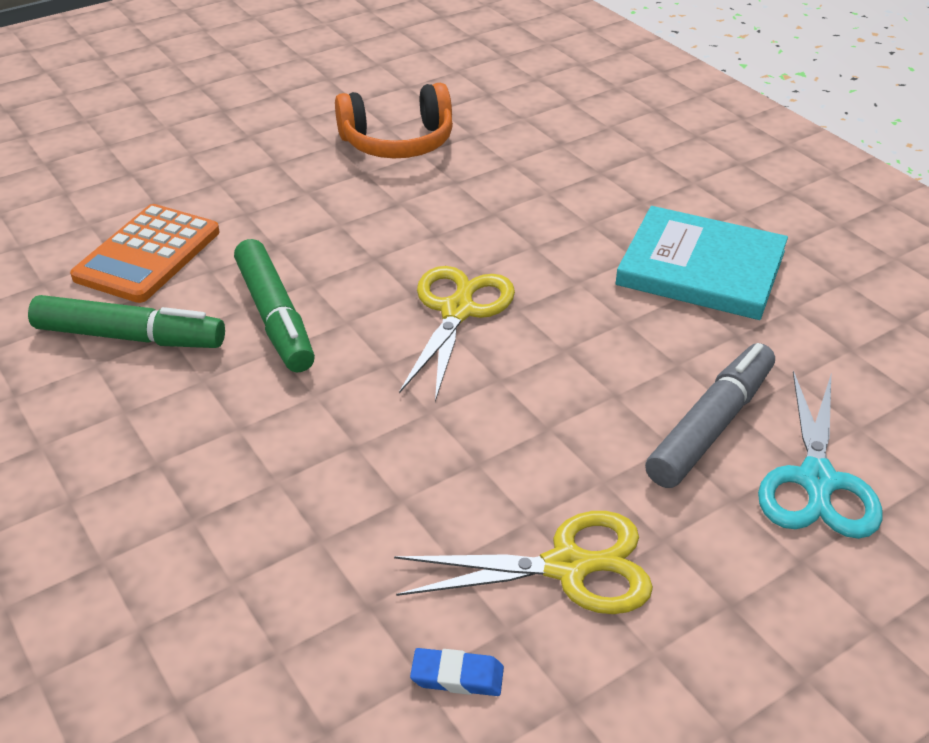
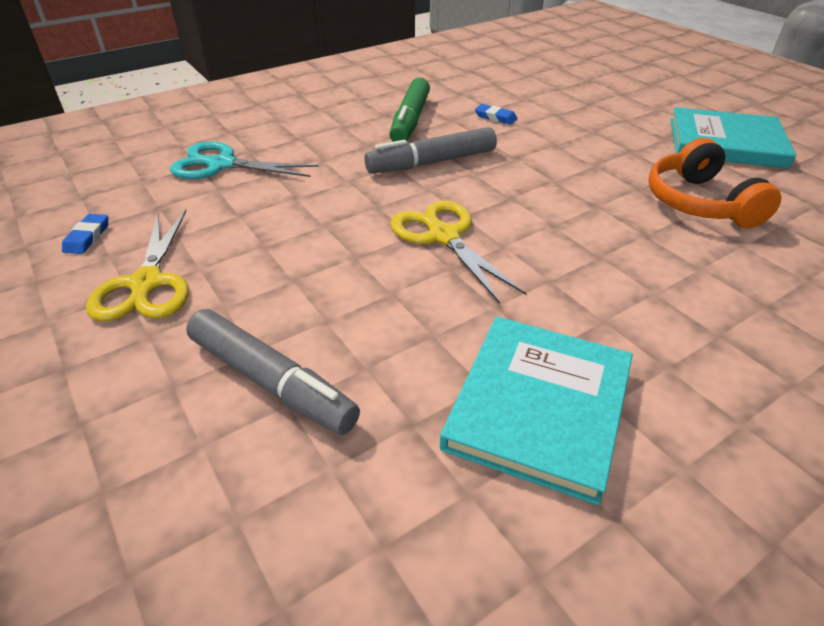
camera: 90 degrees right, 0 degrees up
orange calculator [70,204,220,303] -> blue eraser [475,104,517,125]
green marker [234,239,315,372] -> grey marker [364,127,497,174]
yellow scissors [399,266,515,402] -> yellow scissors turned 135 degrees counterclockwise [391,201,527,304]
turquoise scissors [758,370,882,539] -> turquoise scissors moved to [170,142,319,179]
none -> turquoise book [670,107,796,169]

